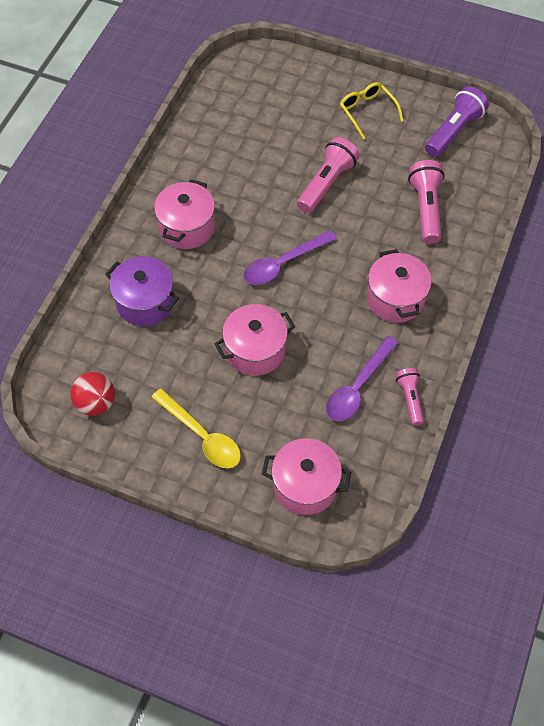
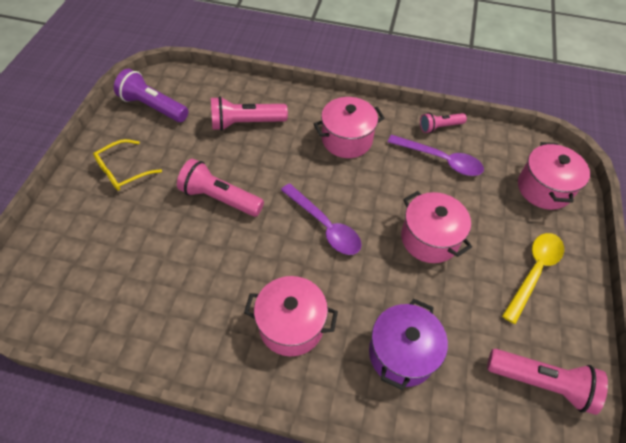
camera: 100 degrees left, 5 degrees down
red ball [70,372,115,416] -> pink flashlight [487,349,608,415]

